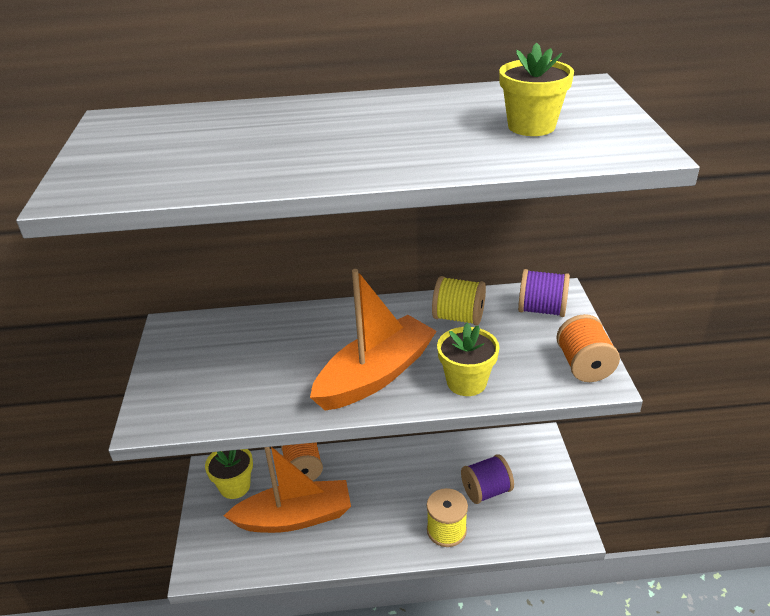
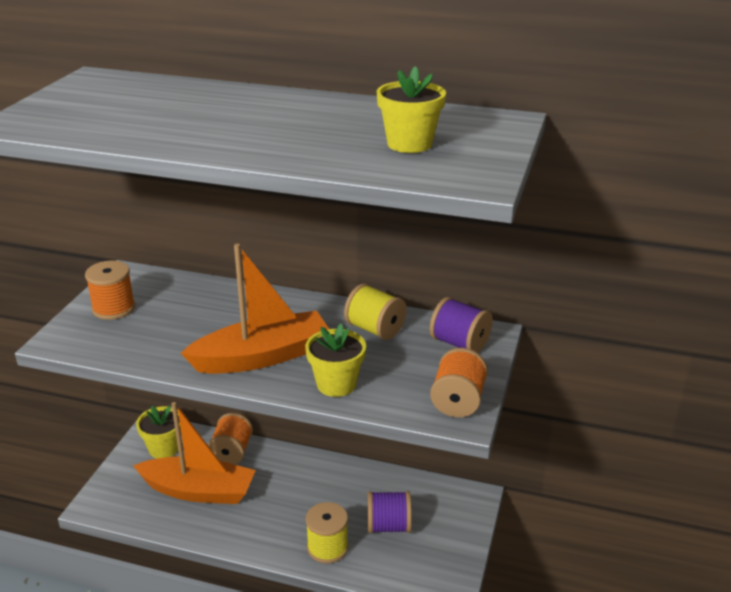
camera: 20 degrees right, 5 degrees down
none -> orange spool [85,261,135,320]

